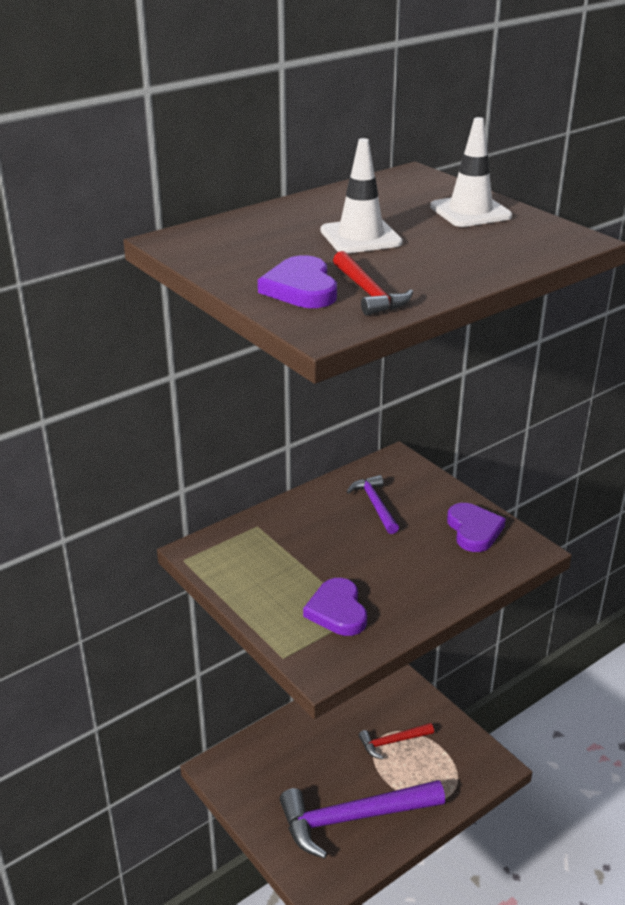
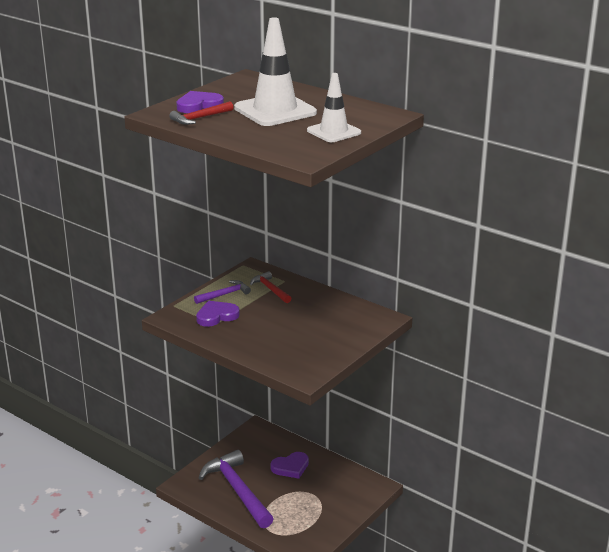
camera: 75 degrees right, 5 degrees down
white traffic cone [321,138,403,253] -> white traffic cone [234,17,317,126], size x1.61
purple hammer [347,475,399,534] -> purple hammer moved to [194,280,251,304]
red hammer [359,723,434,759] -> red hammer moved to [250,271,291,303]
purple heart [447,503,506,552] -> purple heart moved to [270,452,309,479]

